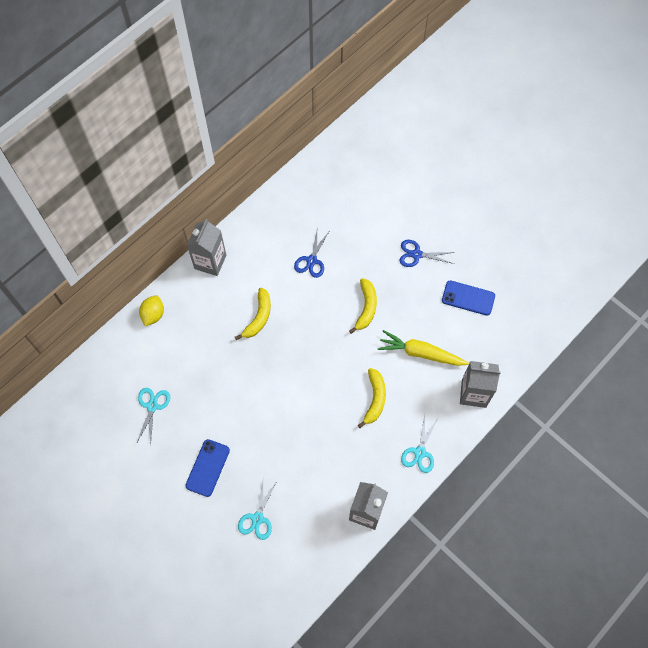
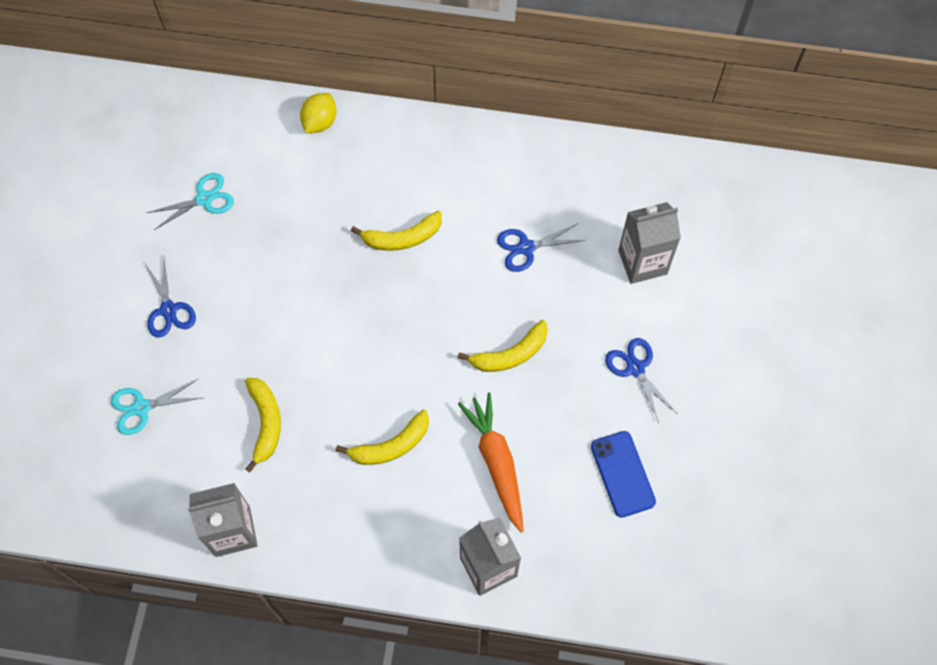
camera: 55 degrees right, 0 degrees up
yellow lemon [139,295,164,326] -> yellow lemon turned 45 degrees counterclockwise [300,93,337,133]
blue phone [185,439,230,497] -> blue scissors [144,257,196,338]
grey carton [187,219,226,276] -> grey carton moved to [618,202,681,284]
yellow carrot [378,330,469,366] -> orange carrot [458,392,524,533]
turquoise scissors [401,414,438,473] -> none
none -> yellow banana [245,378,281,472]

